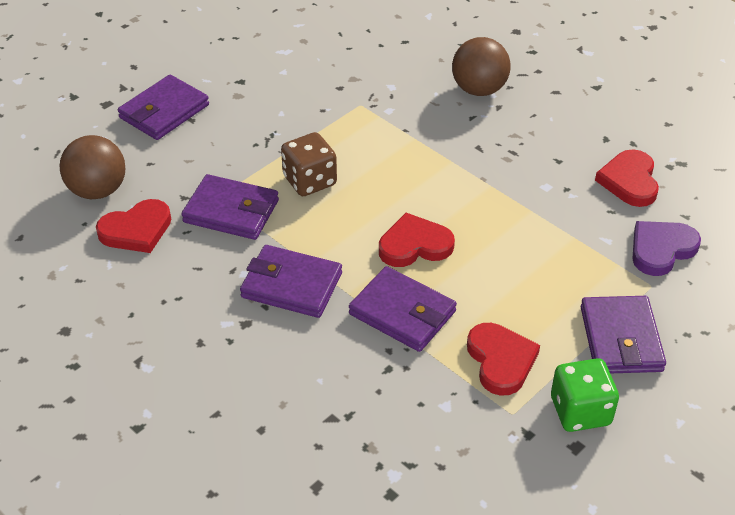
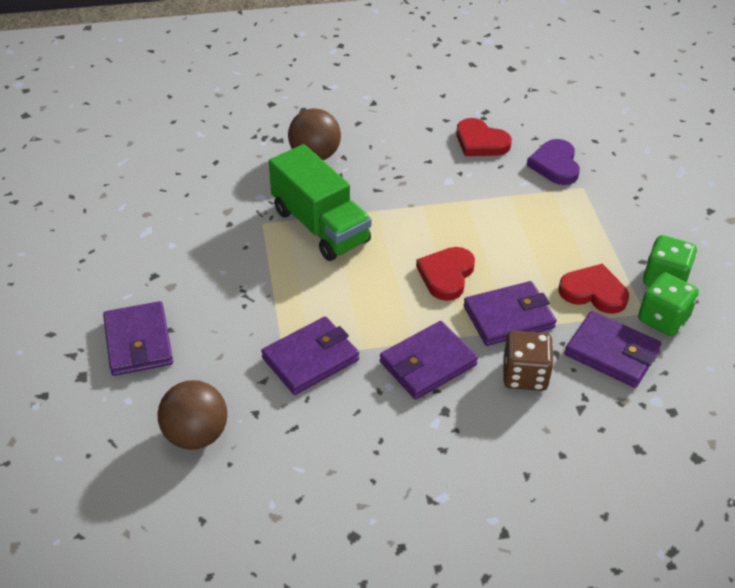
camera: 55 degrees left, 0 degrees up
red heart [96,199,171,253] -> none
brown dice [281,132,337,196] -> brown dice moved to [503,331,554,391]
purple wallet [581,296,666,373] -> purple wallet moved to [565,311,661,388]
none -> green truck [269,144,372,261]
none -> green dice [638,272,699,336]

